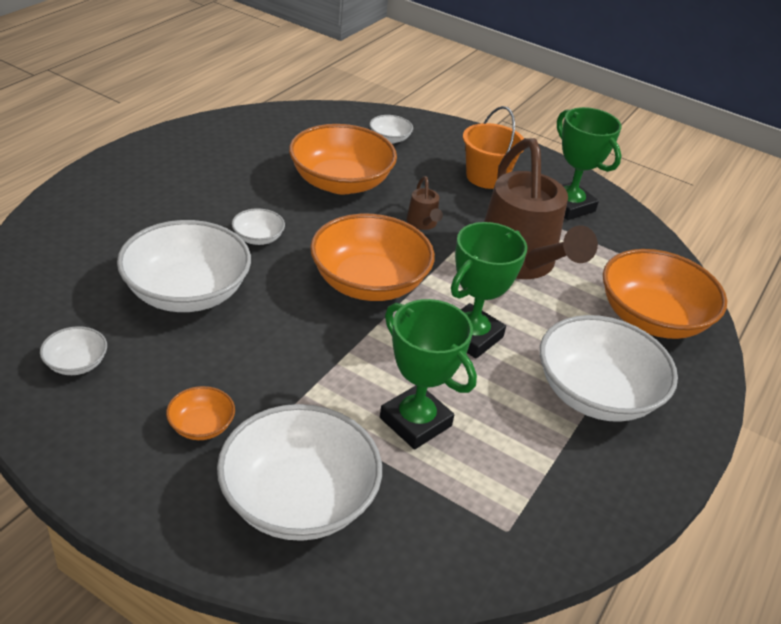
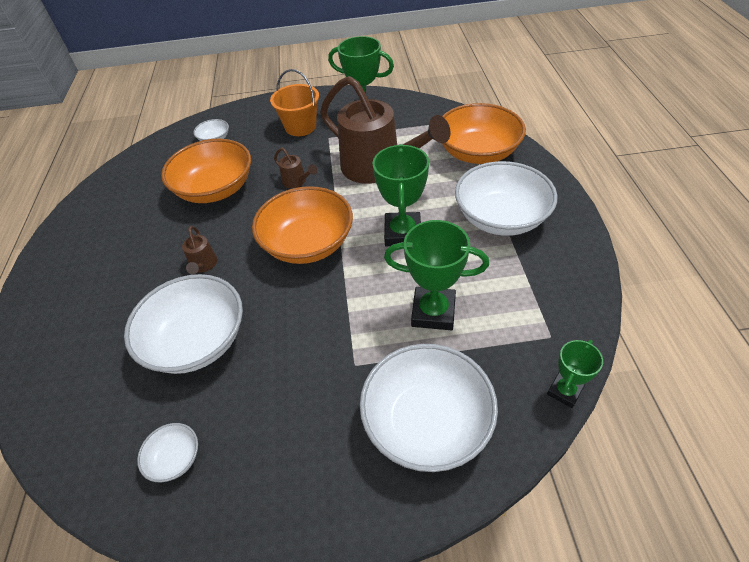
camera: 30 degrees left, 10 degrees up
orange bowl [166,386,235,440] -> none
white bowl [232,208,285,245] -> brown watering can [182,226,217,274]
none -> green trophy [547,340,603,408]

